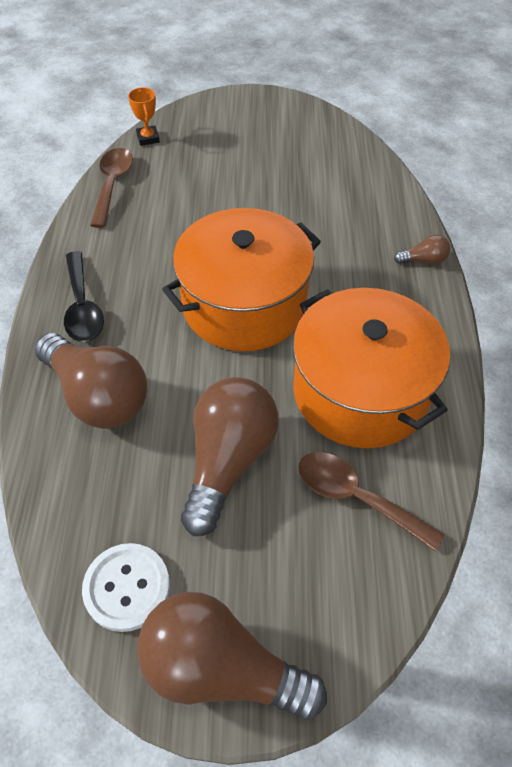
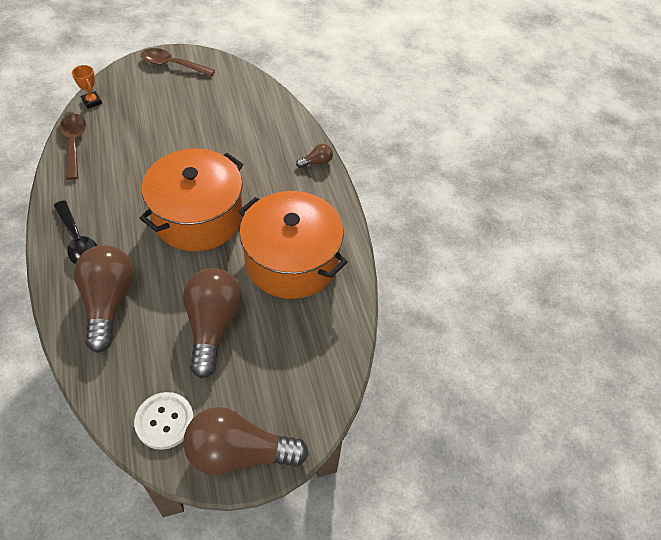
camera: 20 degrees left, 0 degrees up
brown light bulb [35,333,147,429] -> brown light bulb turned 120 degrees counterclockwise [74,245,134,353]
brown spoon [298,452,445,551] -> brown spoon moved to [140,48,215,77]

